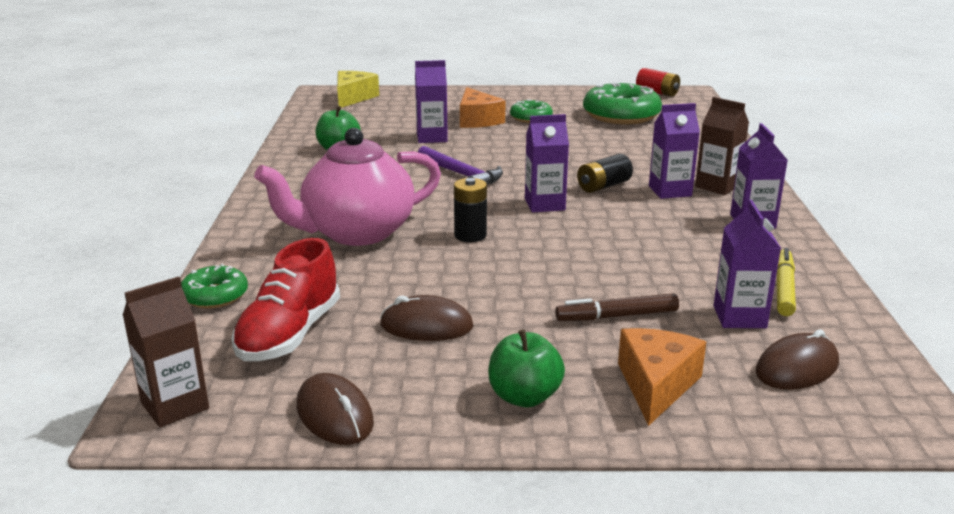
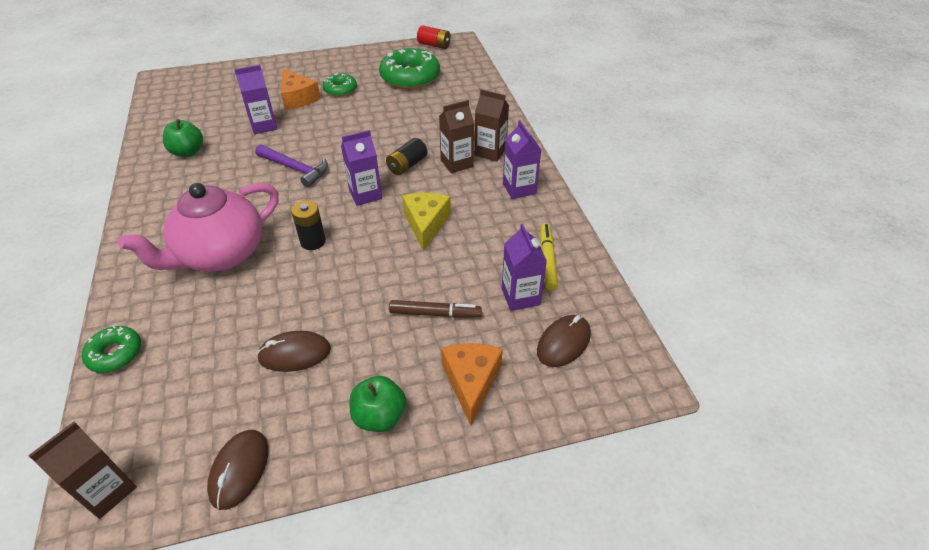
camera: 15 degrees left, 20 degrees up
red shoe [232,238,340,361] -> none
brown mouse [297,373,374,445] -> brown mouse turned 60 degrees clockwise [207,430,269,510]
yellow cheese [337,71,379,107] -> yellow cheese moved to [402,193,451,251]
brown marker [555,293,679,321] -> brown marker turned 150 degrees counterclockwise [389,300,482,318]
purple carton [649,103,700,199] -> brown carton [439,100,474,173]

